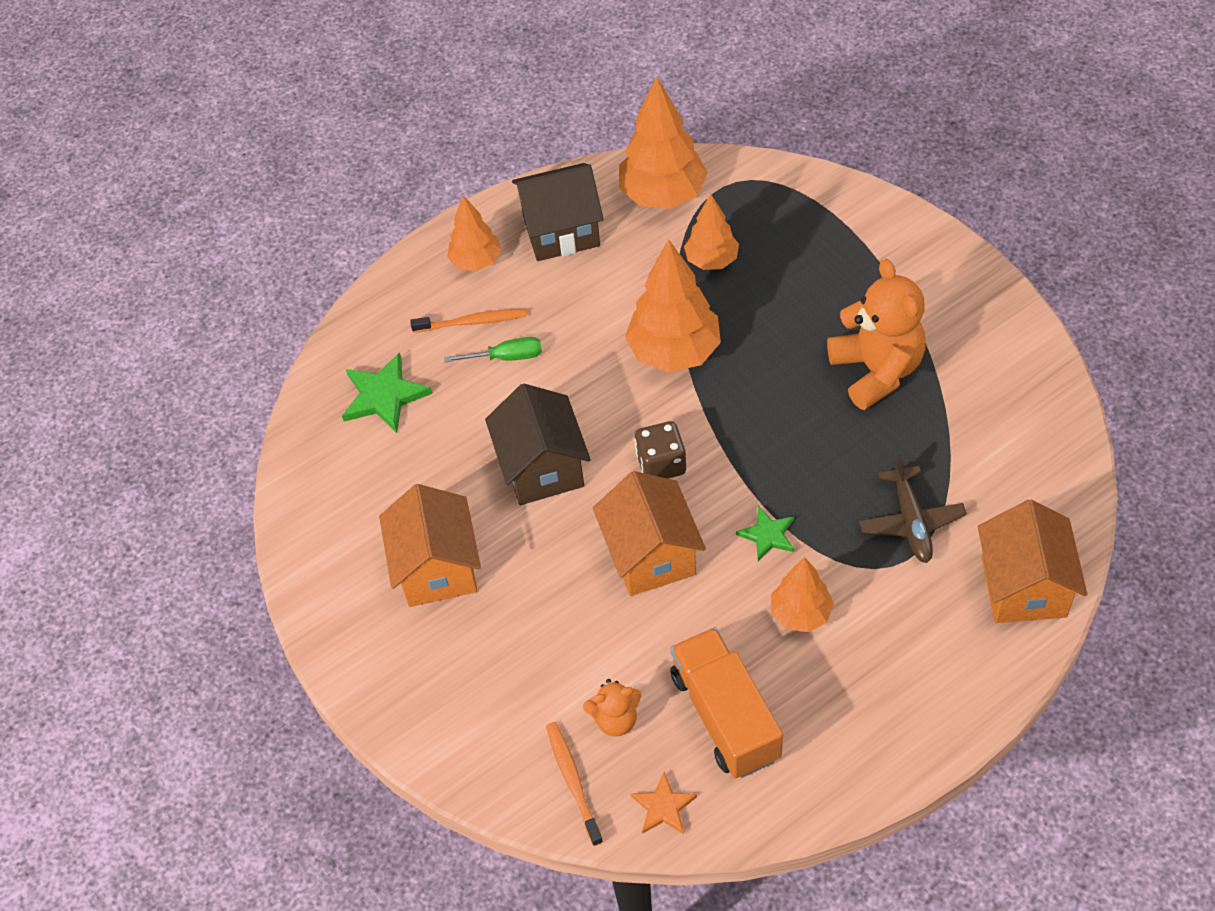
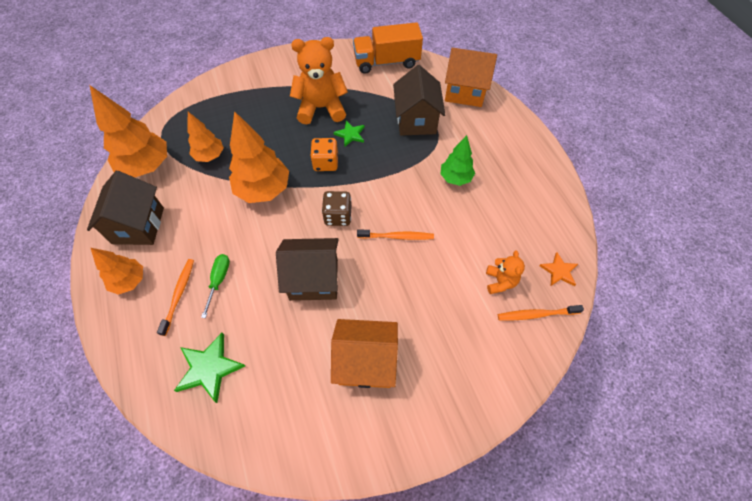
camera: 80 degrees left, 5 degrees up
orange house [593,471,706,596] -> orange toothbrush [357,230,434,240]
orange truck [670,627,783,778] -> orange truck moved to [353,22,423,74]
green star [736,506,794,561] -> green star moved to [334,121,365,147]
orange tree [771,557,834,632] -> green tree [441,135,475,186]
brown plane [859,454,967,563] -> brown house [393,65,445,136]
none -> orange dice [310,138,338,171]

